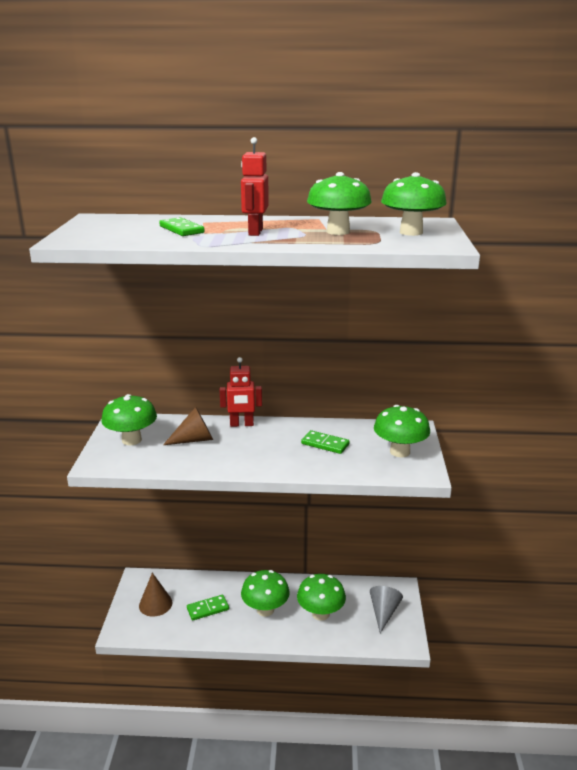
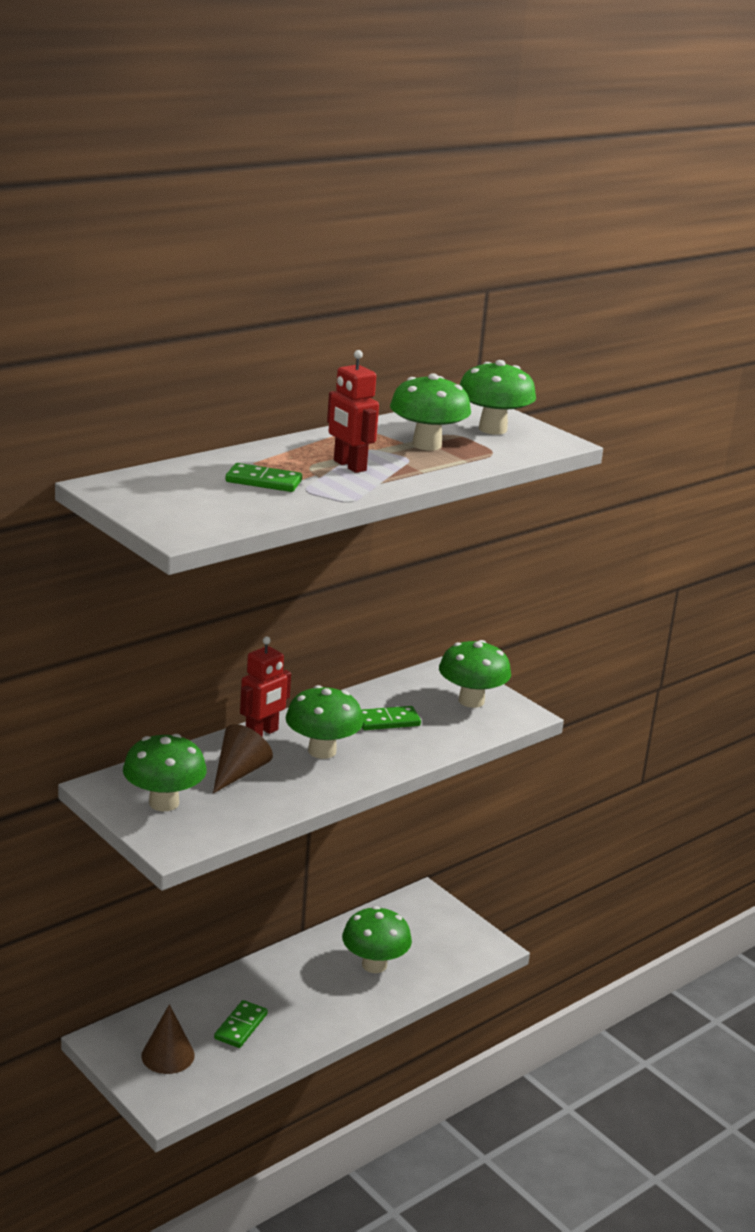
camera: 45 degrees left, 0 degrees up
green mushroom [241,570,290,617] -> green mushroom moved to [286,685,363,759]
grey cone [370,586,403,633] -> none

